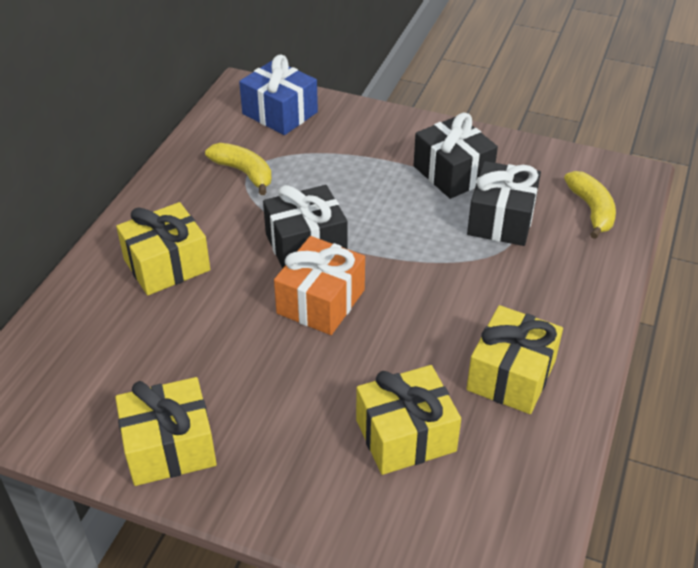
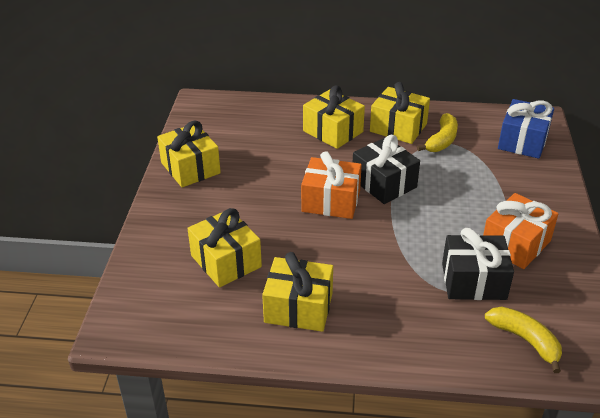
camera: 75 degrees right, 5 degrees down
black gift [414,113,498,199] -> orange gift [483,193,559,269]
yellow banana [564,171,616,239] -> yellow banana turned 105 degrees counterclockwise [485,307,562,373]
none -> yellow gift [370,82,430,144]

